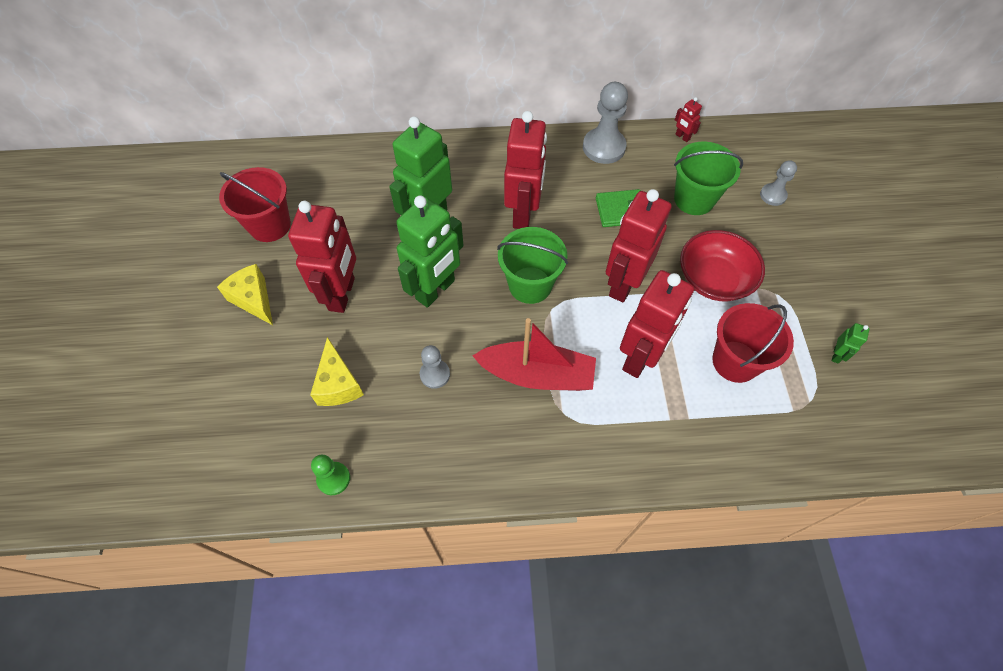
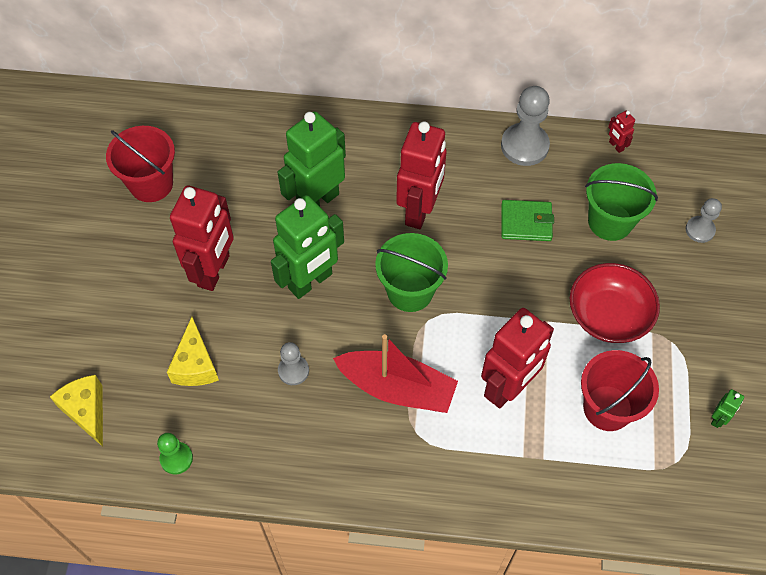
camera: 10 degrees right, 0 degrees up
yellow cheese [217,264,273,325] -> yellow cheese moved to [50,375,103,447]
red robot [606,189,671,302] -> none

